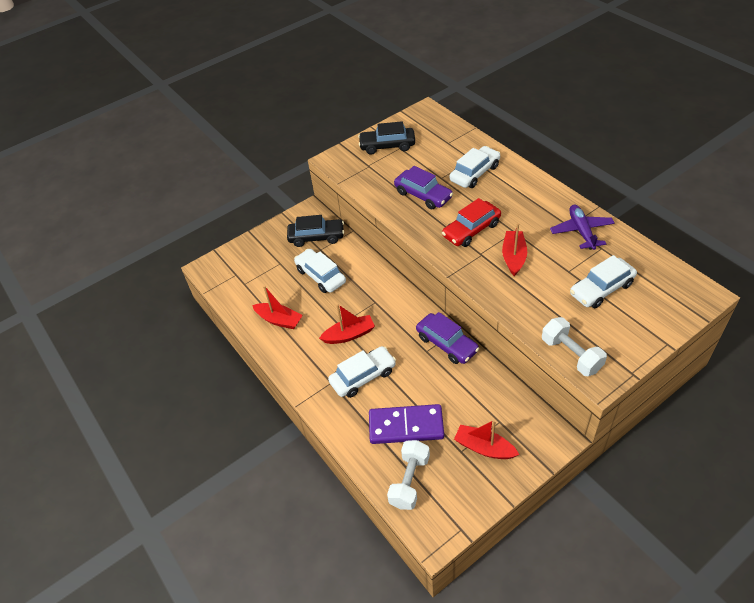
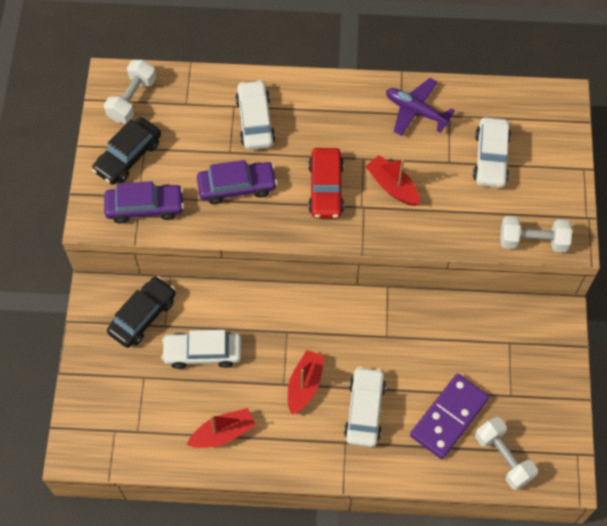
camera: 55 degrees left, 15 degrees up
purple car [416,312,479,364] -> purple car moved to [104,181,184,224]
red boat [454,420,519,459] -> none
none -> white dumbbell [104,60,156,123]

